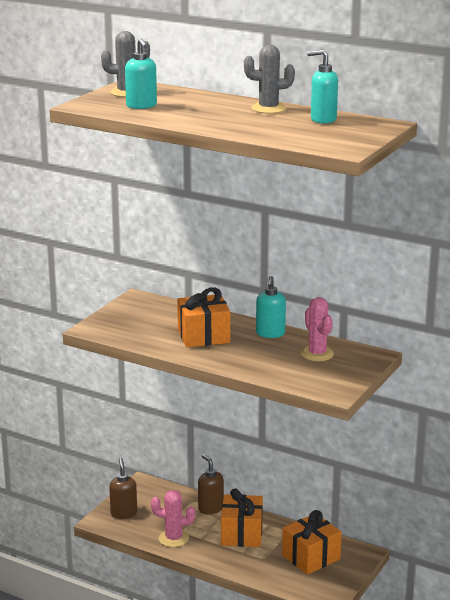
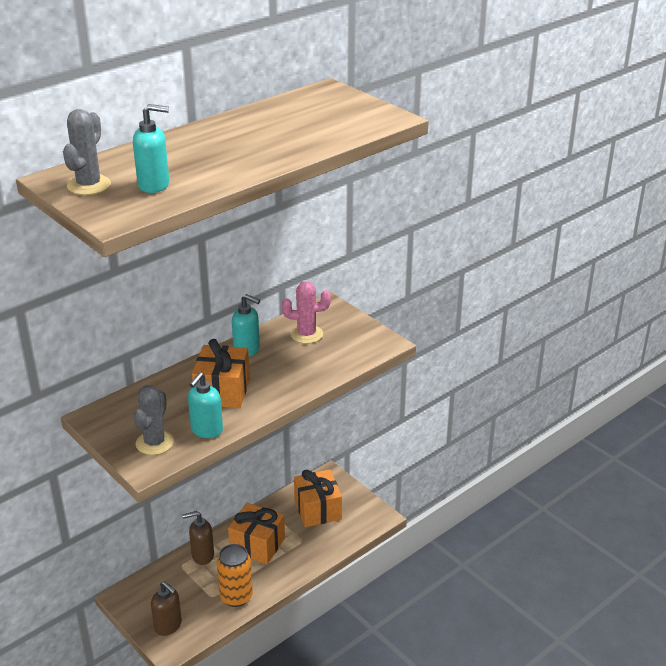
camera: 70 degrees left, 10 degrees up
brown soap dispenser [109,458,137,519] -> brown soap dispenser turned 150 degrees counterclockwise [151,581,182,636]
pink cactus [151,490,196,547] -> orange can [217,544,253,607]
grey cactus [244,45,295,114] -> grey cactus moved to [134,385,174,455]
turquoise soap dispenser [307,49,338,124] -> turquoise soap dispenser moved to [188,372,223,438]

